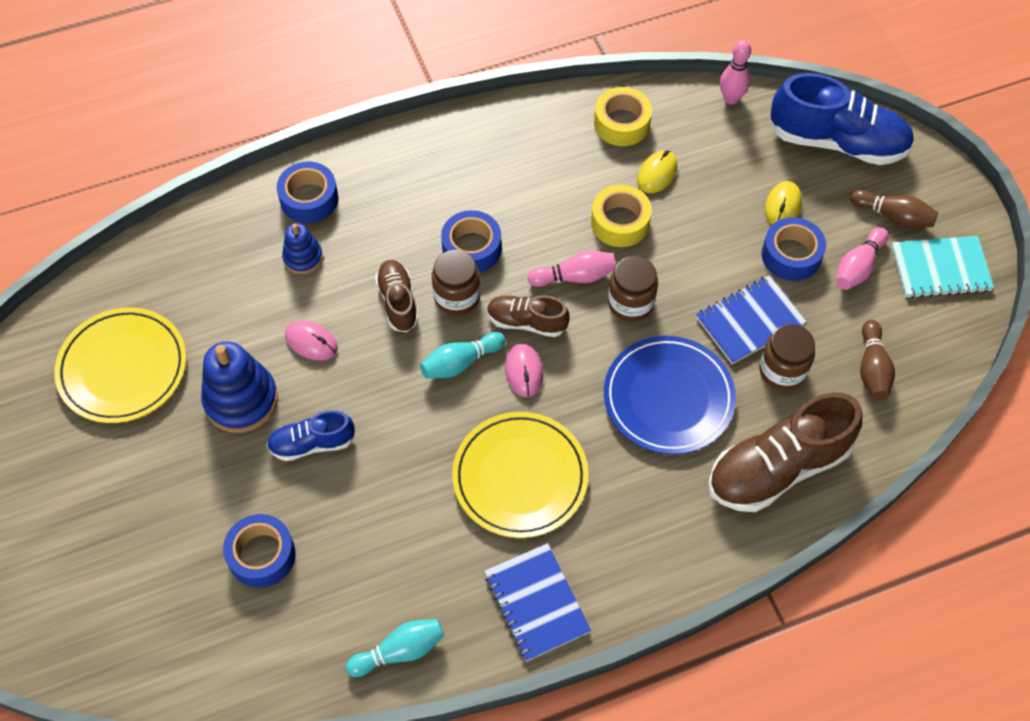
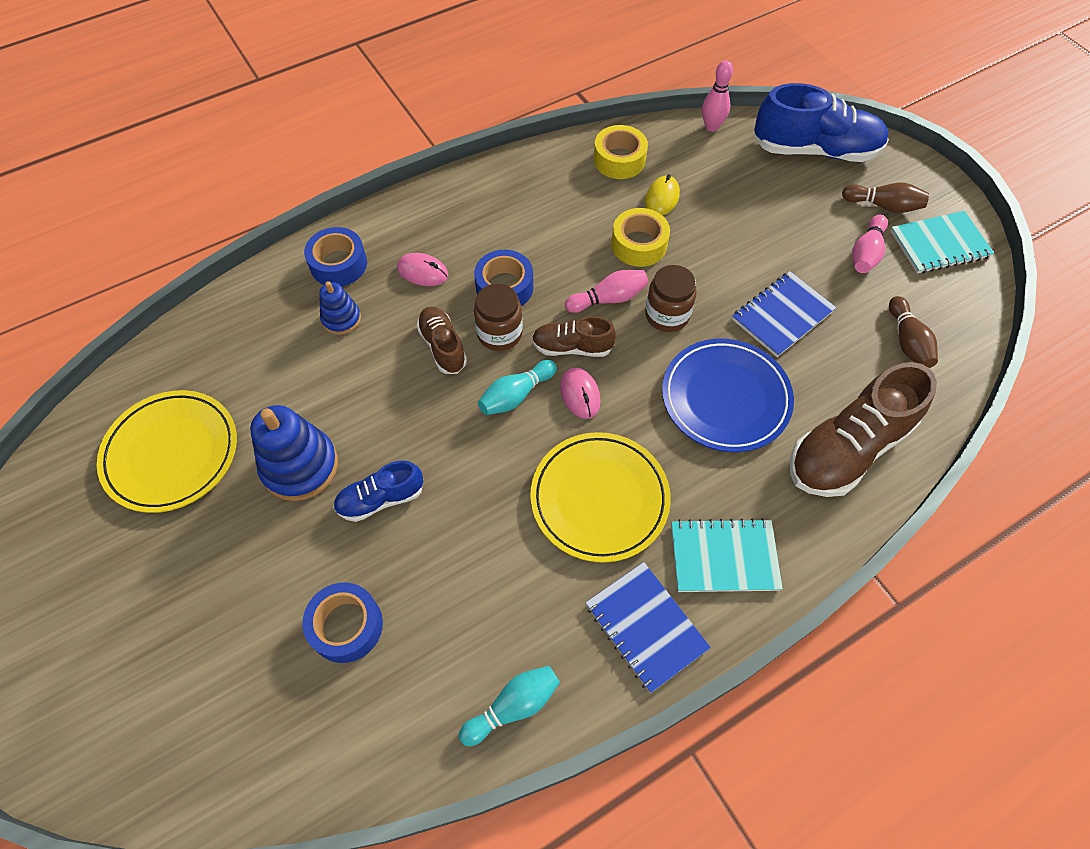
camera: 10 degrees left, 0 degrees up
pink mouse [285,320,338,361] -> pink mouse moved to [397,253,448,286]
brown jar [759,324,815,390] -> none
blue tape [762,217,826,281] -> none
yellow mouse [765,181,802,225] -> none
none -> turquoise notebook [671,518,783,592]

